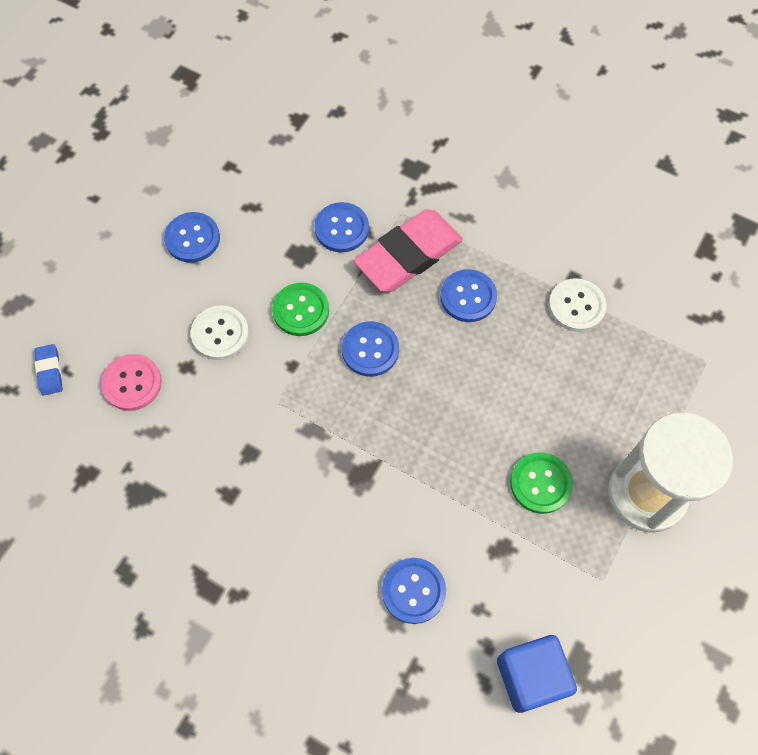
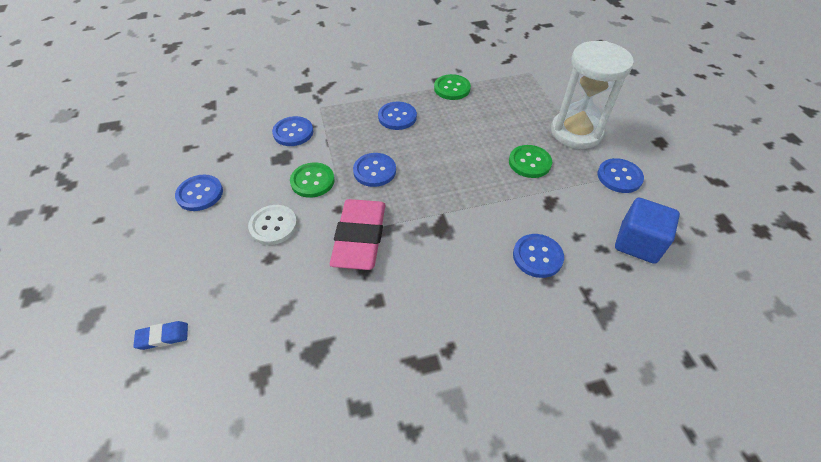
camera: 45 degrees left, 15 degrees down
blue eraser [34,344,63,396] -> blue eraser turned 45 degrees counterclockwise [133,321,188,350]
pink button [101,354,162,411] -> none
pink eraser [354,209,463,292] -> pink eraser moved to [330,199,386,270]
white button [549,278,607,332] -> green button [434,74,471,100]
none -> blue button [598,158,644,193]

